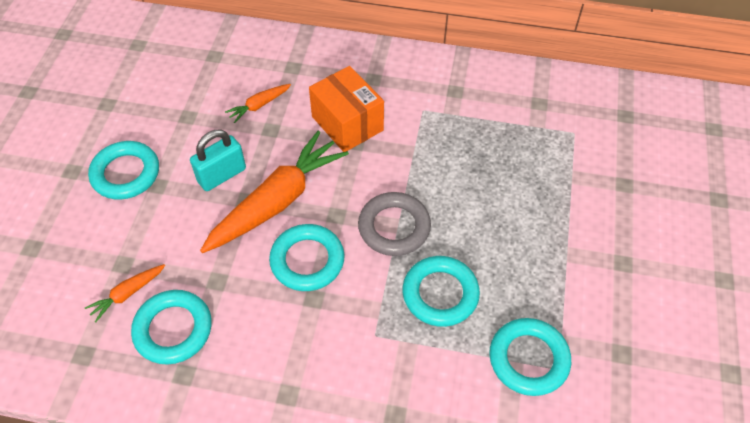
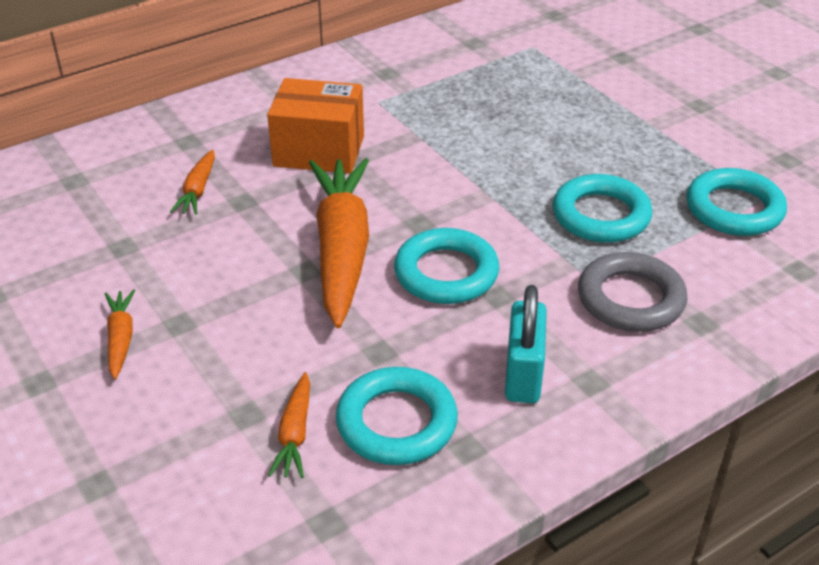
camera: 45 degrees left, 15 degrees down
turquoise ring [88,141,159,200] -> orange carrot [105,289,136,379]
turquoise padlock [190,130,246,191] -> turquoise padlock moved to [505,285,547,403]
grey ring [358,192,431,256] -> grey ring moved to [578,252,687,332]

